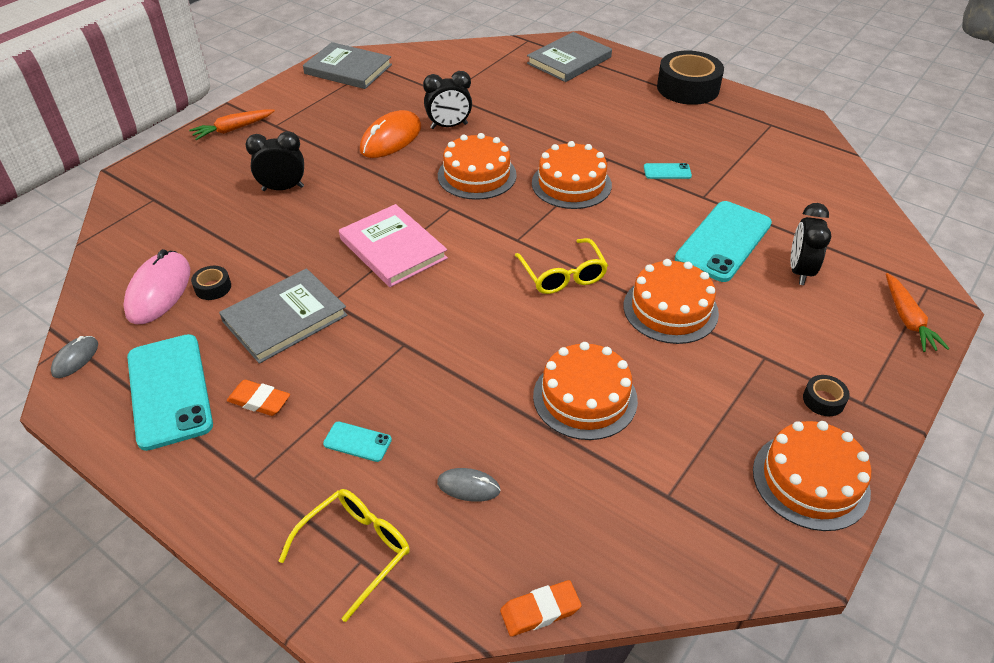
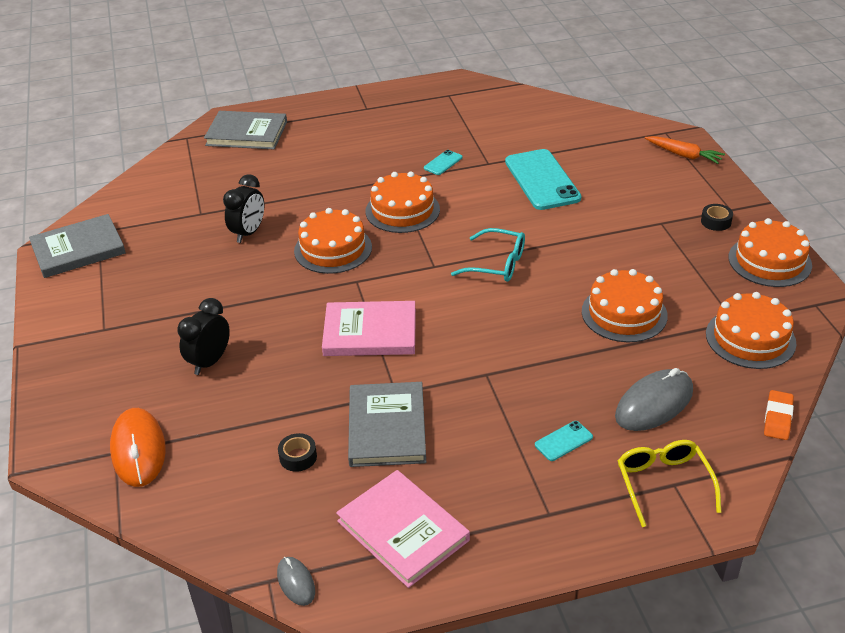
camera: 50 degrees left, 5 degrees down
pink mouse [123,249,190,324] -> none
turquoise phone [127,334,213,451] -> pink book [336,470,470,588]
orange carrot [189,110,275,140] -> none
orange eraser [227,380,290,416] -> none
orange mouse [360,110,421,158] -> orange mouse moved to [110,408,166,487]
grey mouse [437,468,501,502] -> grey mouse [615,368,693,431], size x1.89
yellow glasses [515,238,608,294] -> turquoise glasses [451,228,525,282]
grey book [527,32,612,82] -> grey book turned 75 degrees counterclockwise [204,111,287,149]
orange cake [624,259,719,344] -> orange cake moved to [706,292,796,369]
black tape [657,51,724,105] -> none
black clock [790,203,831,285] -> none

